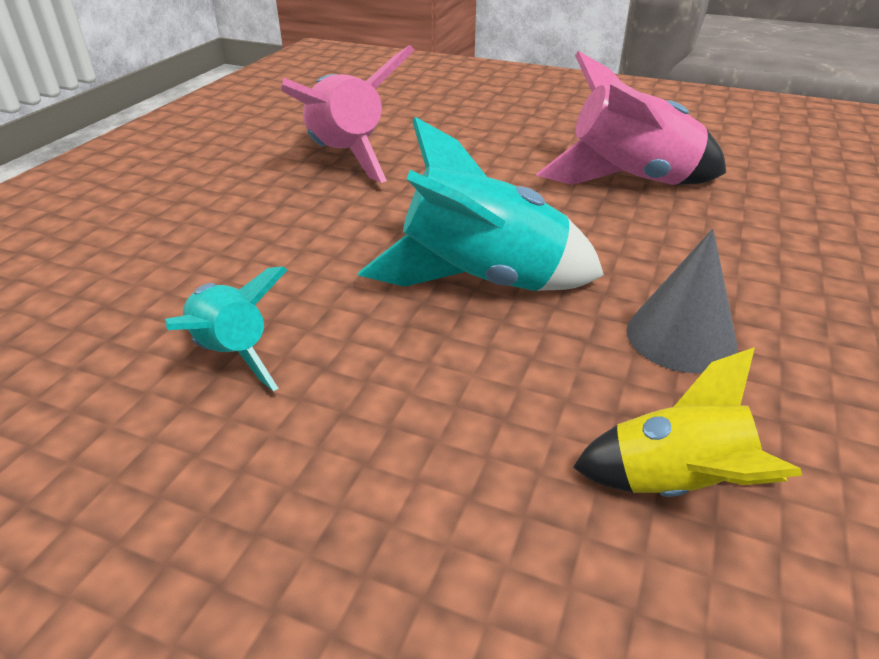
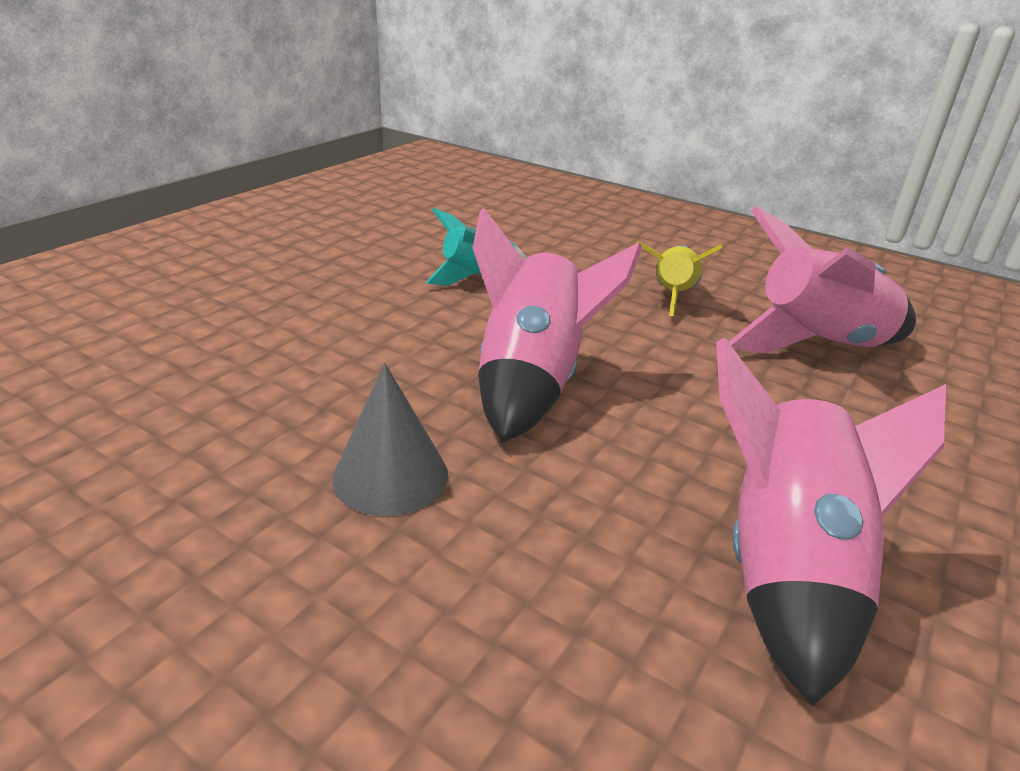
camera: 100 degrees right, 5 degrees down
turquoise rocket [358,117,604,291] -> pink rocket [473,208,642,442]
yellow rocket [573,347,802,497] -> yellow rocket moved to [636,240,722,316]

